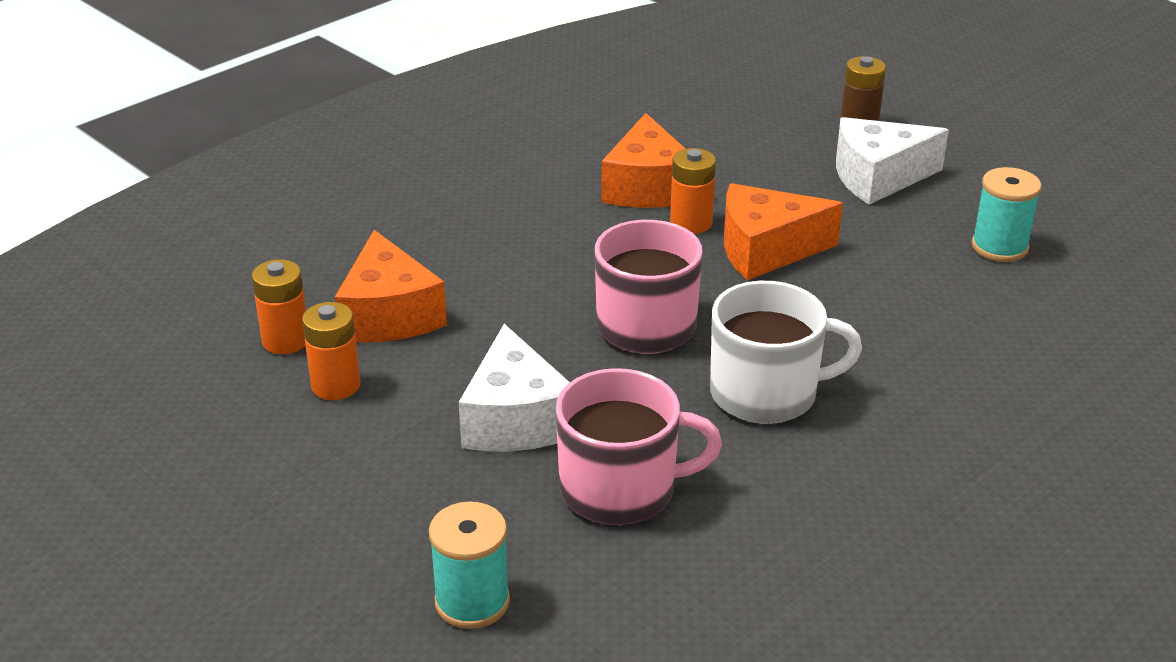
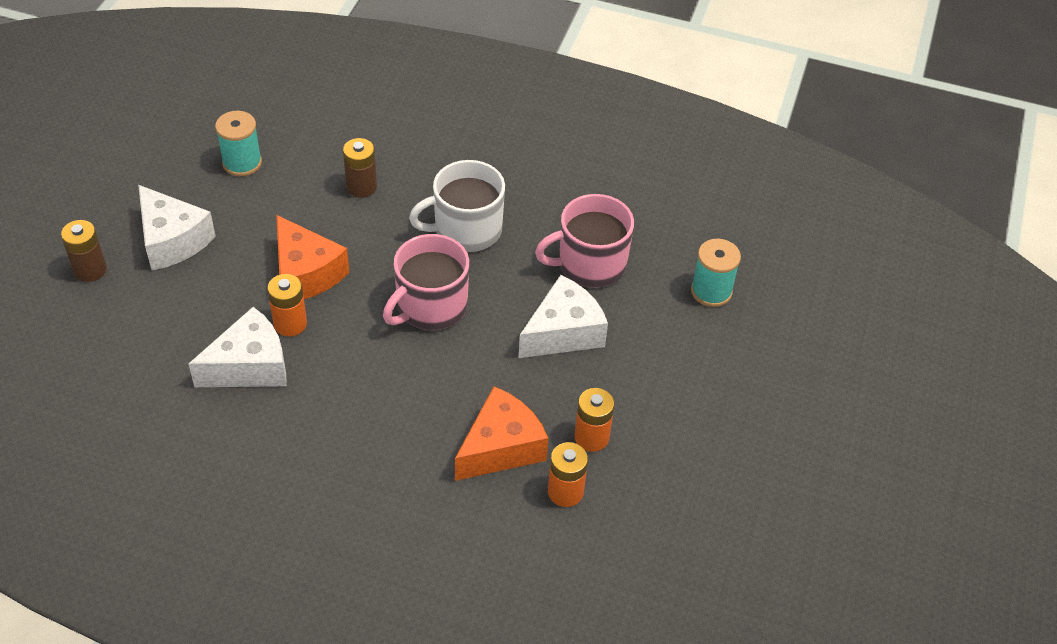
camera: 120 degrees left, 15 degrees up
pink mug [556,368,722,525] -> pink mug turned 75 degrees counterclockwise [535,194,634,287]
orange cheese [601,113,685,208] -> white cheese [189,307,287,387]
white mug [710,281,862,424] -> white mug turned 75 degrees counterclockwise [409,160,505,252]
none -> brown battery [343,138,377,198]

